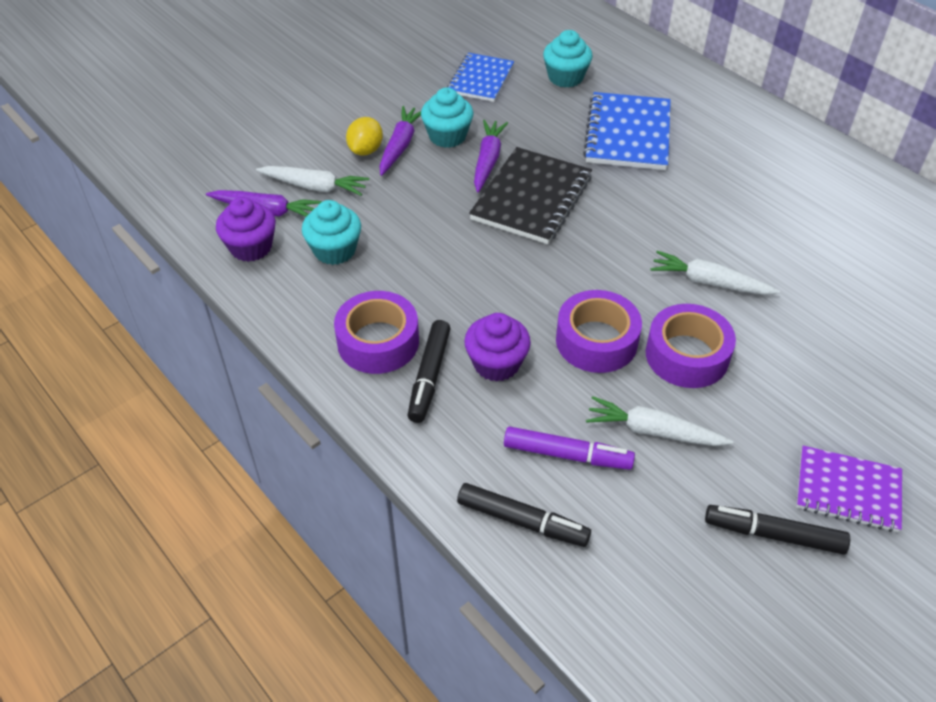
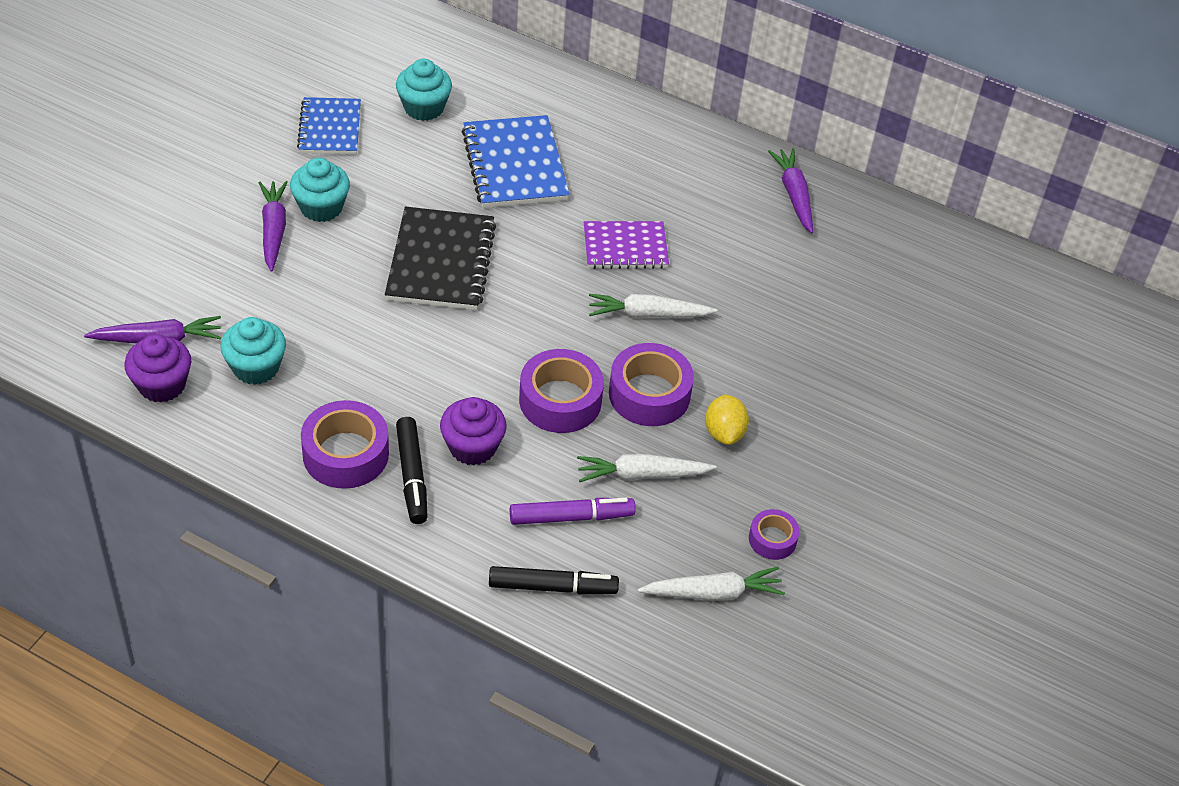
camera: 25 degrees left, 0 degrees up
white carrot [256,166,369,196] -> white carrot moved to [638,567,785,601]
yellow lemon [346,117,383,156] -> yellow lemon moved to [705,394,749,445]
purple carrot [474,120,508,192] -> purple carrot moved to [768,148,813,233]
black marker [705,505,850,555] -> purple tape [749,509,800,560]
purple notebook [796,446,902,532] -> purple notebook moved to [584,221,669,269]

